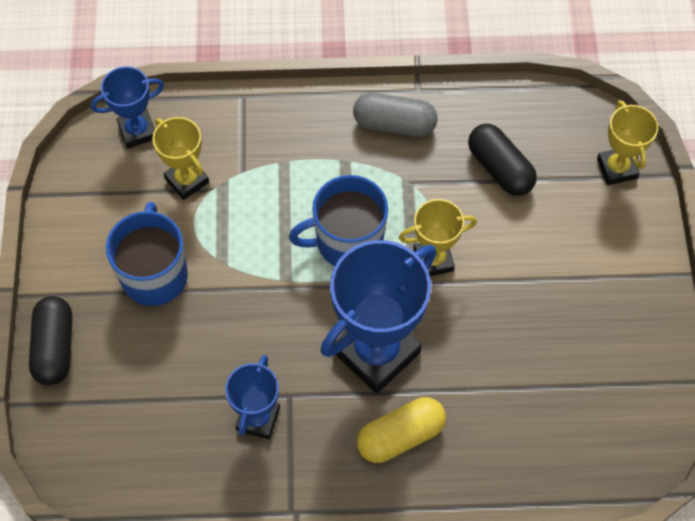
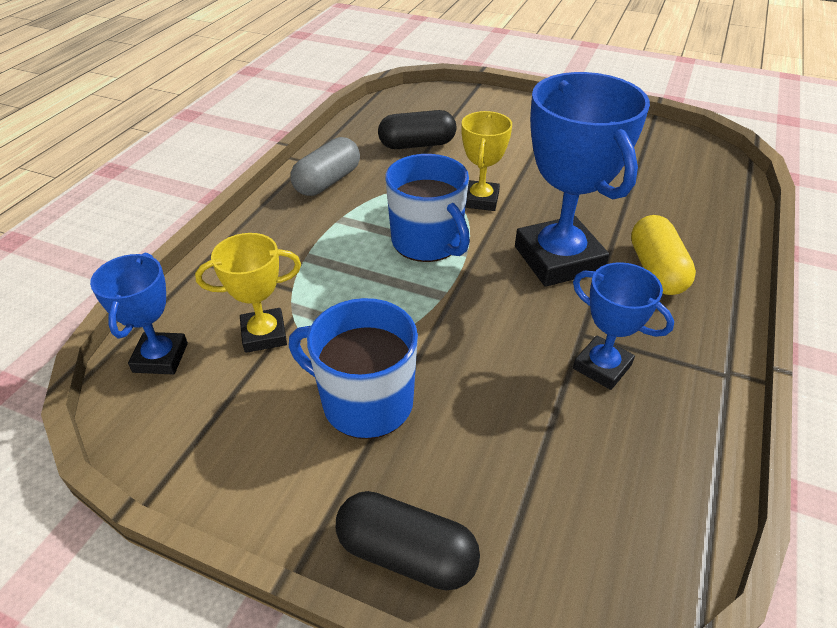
camera: 65 degrees left, 20 degrees down
blue mug [289,175,388,266] -> blue mug turned 45 degrees counterclockwise [385,154,470,262]
yellow trophy [597,100,658,185] -> none

